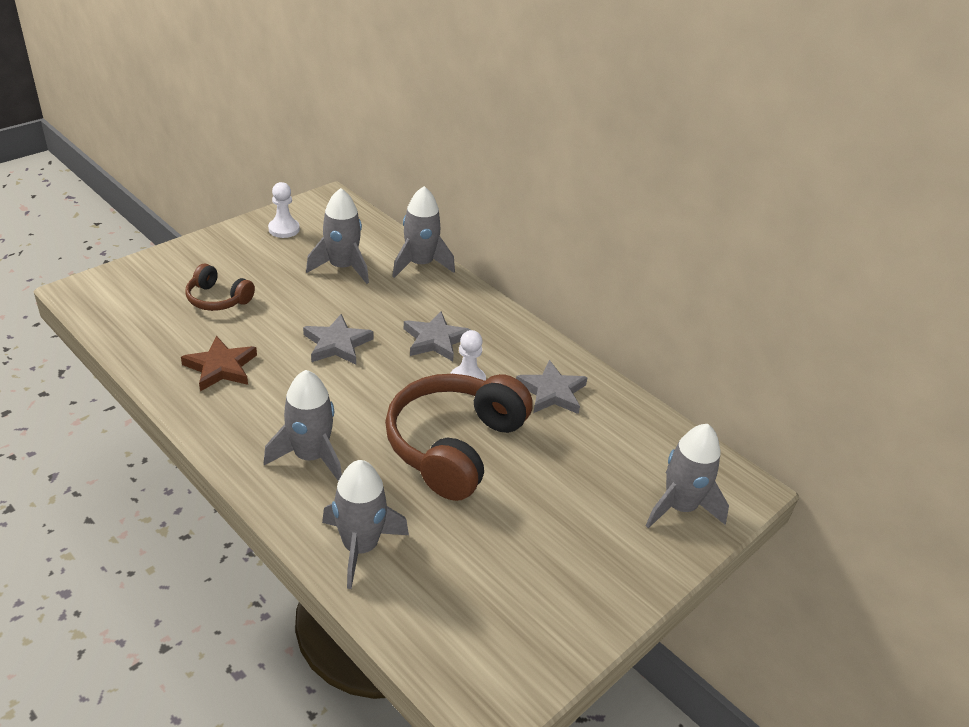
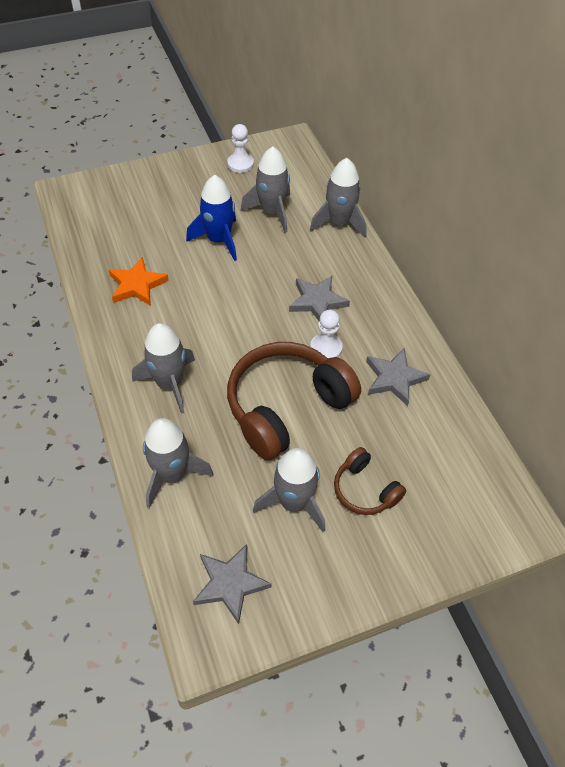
camera: 25 degrees right, 15 degrees up
brown star [181,336,257,391] -> orange star [109,257,169,306]
brown headphones [185,264,255,311] -> brown headphones moved to [334,447,406,515]
grey star [303,314,374,365] -> grey star moved to [193,544,272,624]
grey rocket [646,424,729,528] -> grey rocket moved to [253,448,325,532]
none -> blue rocket [186,175,237,261]

